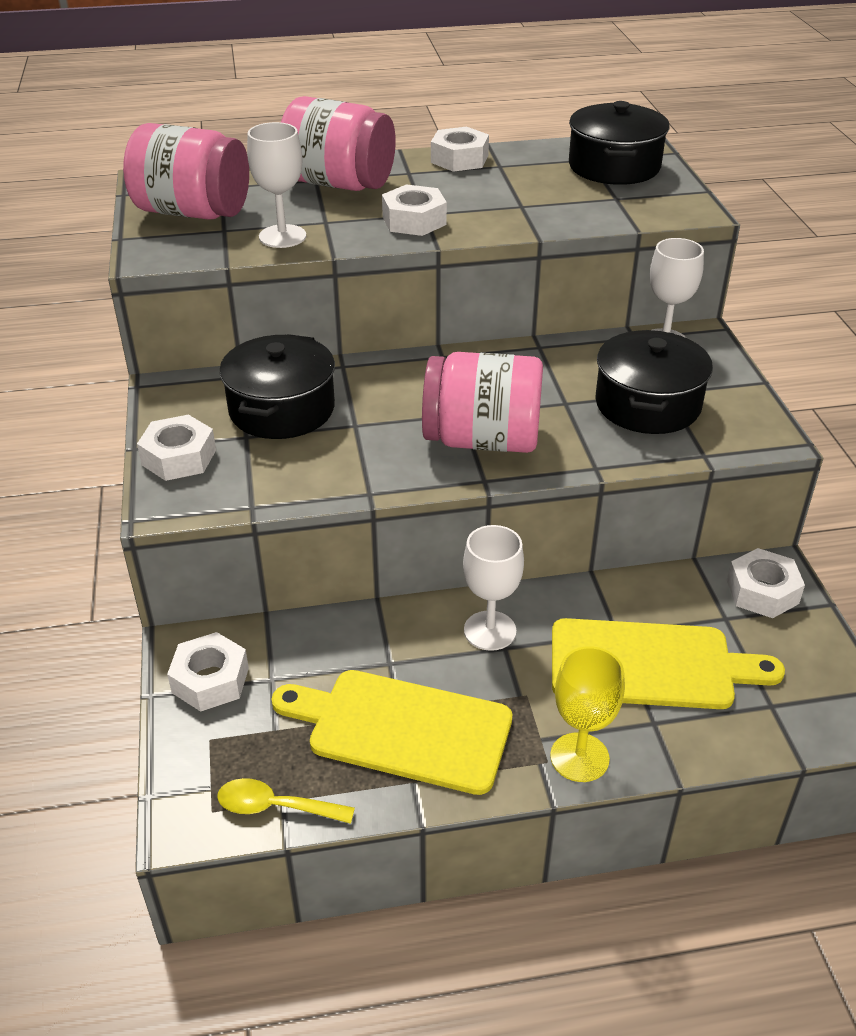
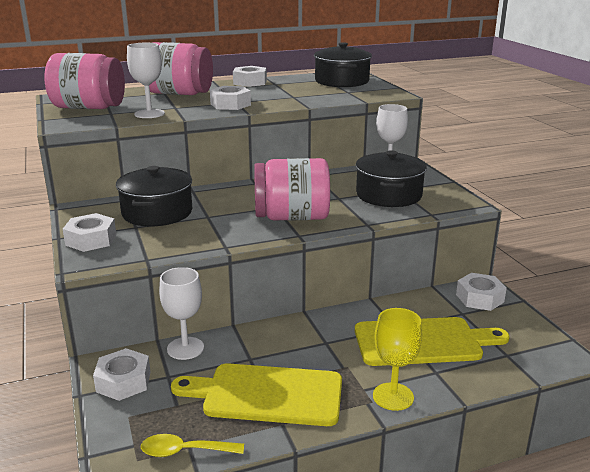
camera: 10 degrees left, 15 degrees down
white goblet [463,525,524,651] -> white goblet moved to [159,267,204,360]

